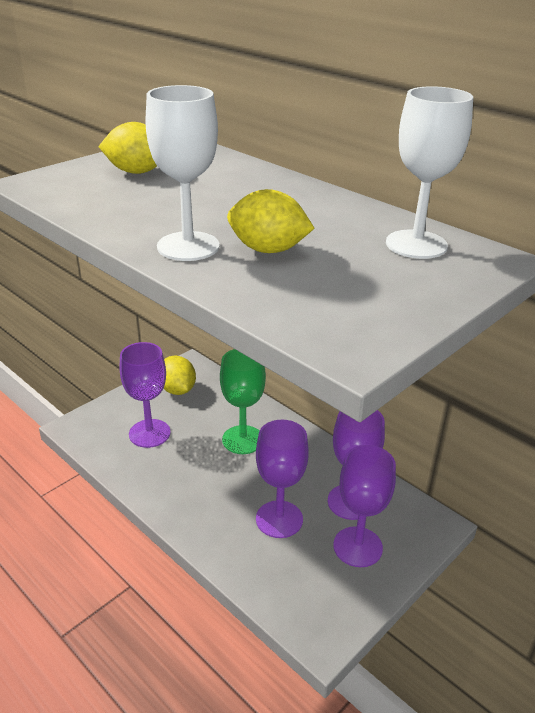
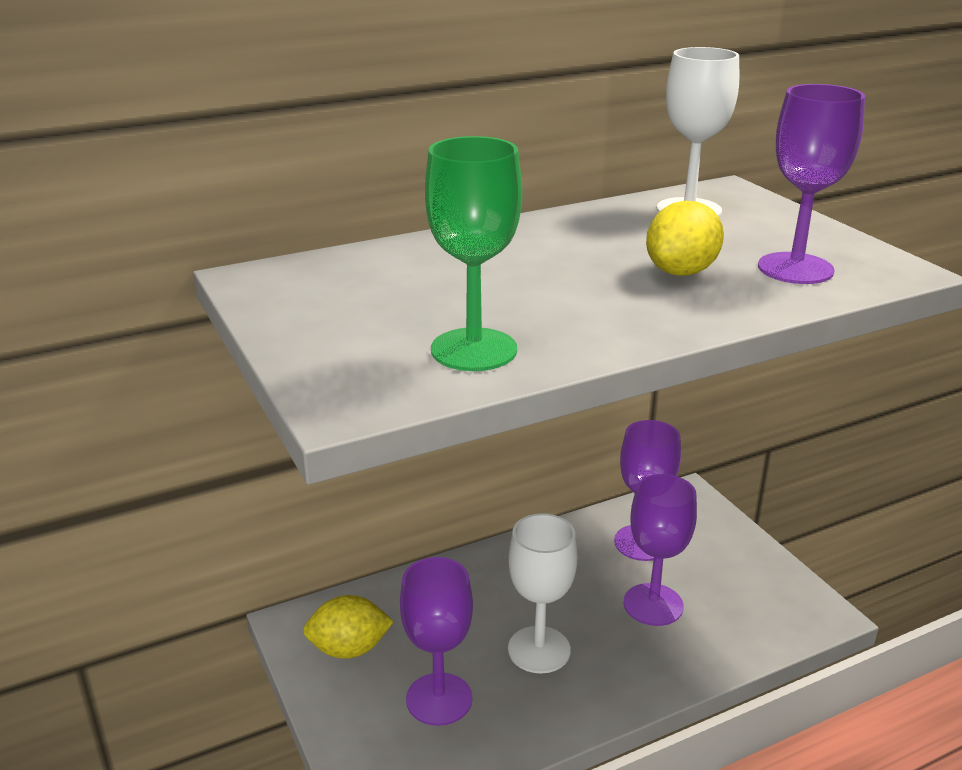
camera: 70 degrees left, 5 degrees down
yellow lemon [98,122,157,174] -> none
white goblet [145,85,220,261] -> white goblet moved to [508,513,577,673]
green goblet [220,349,266,454] -> green goblet moved to [425,136,522,371]
purple goblet [333,445,396,567] -> purple goblet moved to [758,84,865,284]

